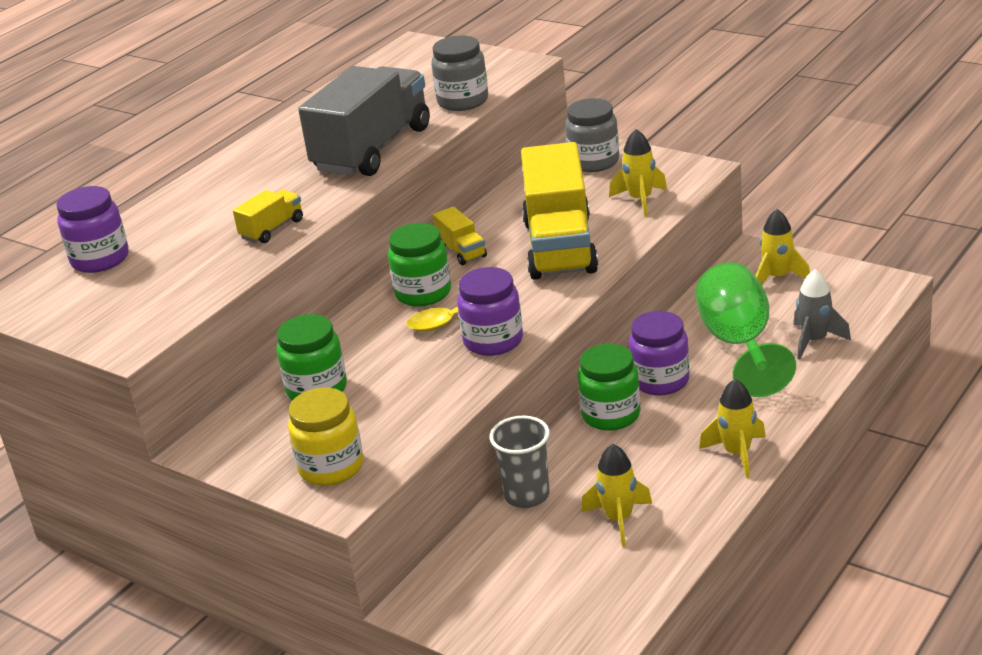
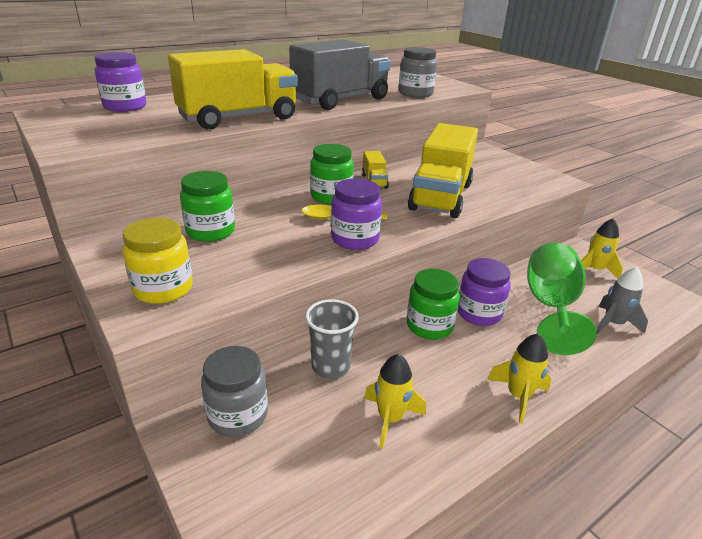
camera: 15 degrees right, 0 degrees up
yellow truck [233,190,303,243] -> yellow truck [168,49,298,129], size x2.29
grey jar [565,98,619,172] -> grey jar moved to [201,346,268,437]
yellow rocket [609,129,667,217] -> none

